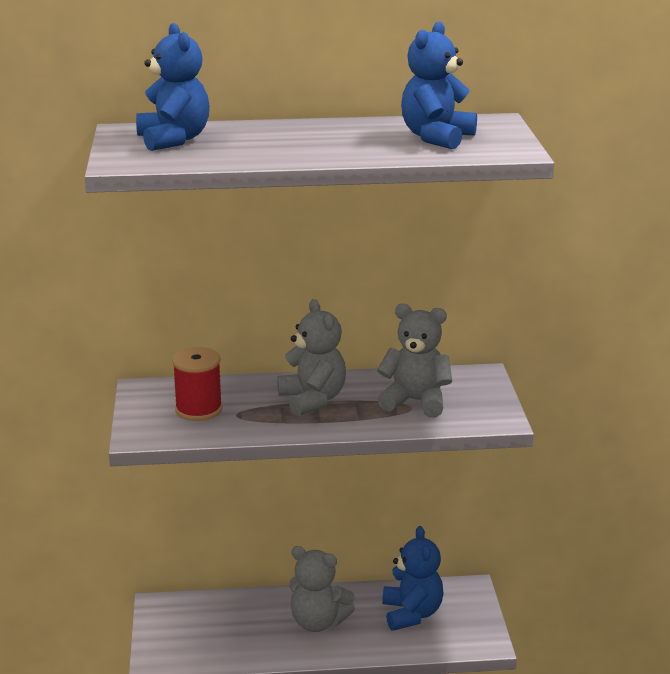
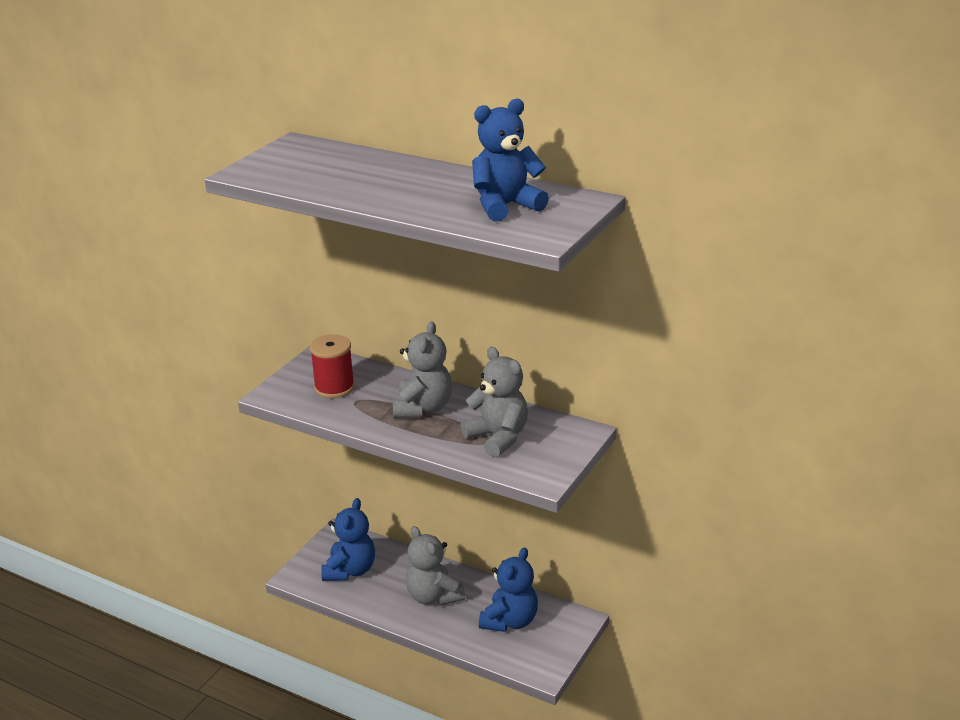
camera: 35 degrees right, 5 degrees up
blue teddy bear [136,23,210,151] -> blue teddy bear moved to [321,498,375,581]

